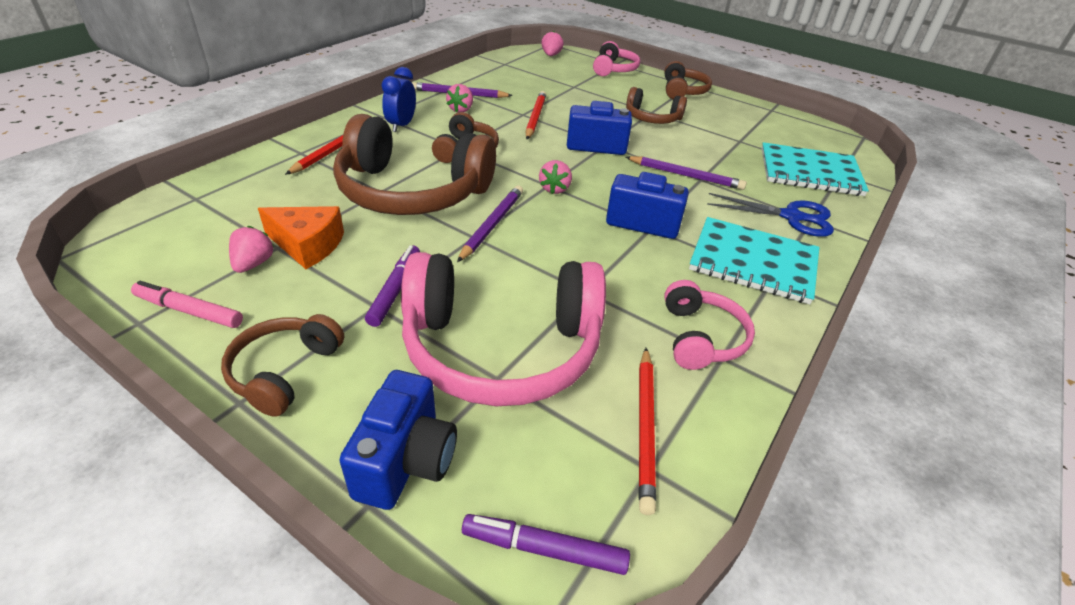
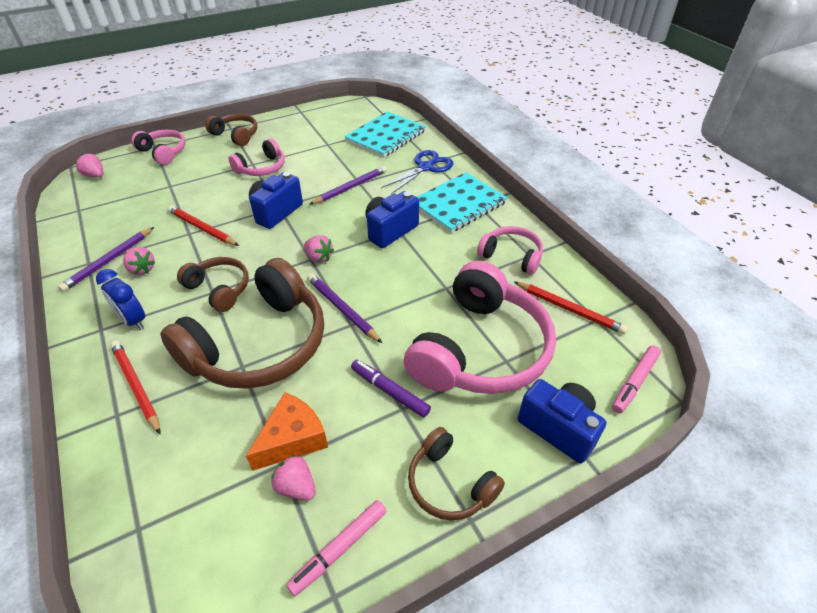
camera: 60 degrees left, 5 degrees up
purple marker [462,514,630,575] -> pink marker [612,346,661,413]
brown headphones [626,87,687,124] -> pink headphones [229,139,285,176]

